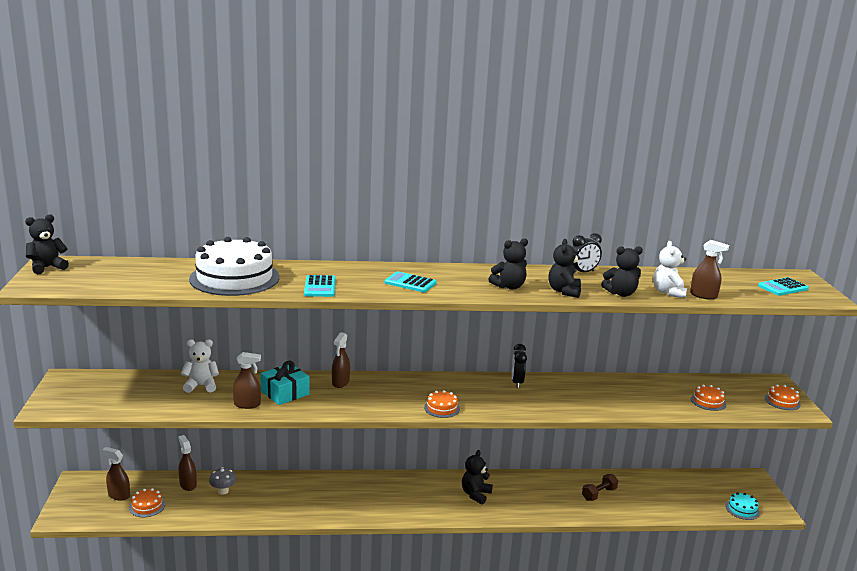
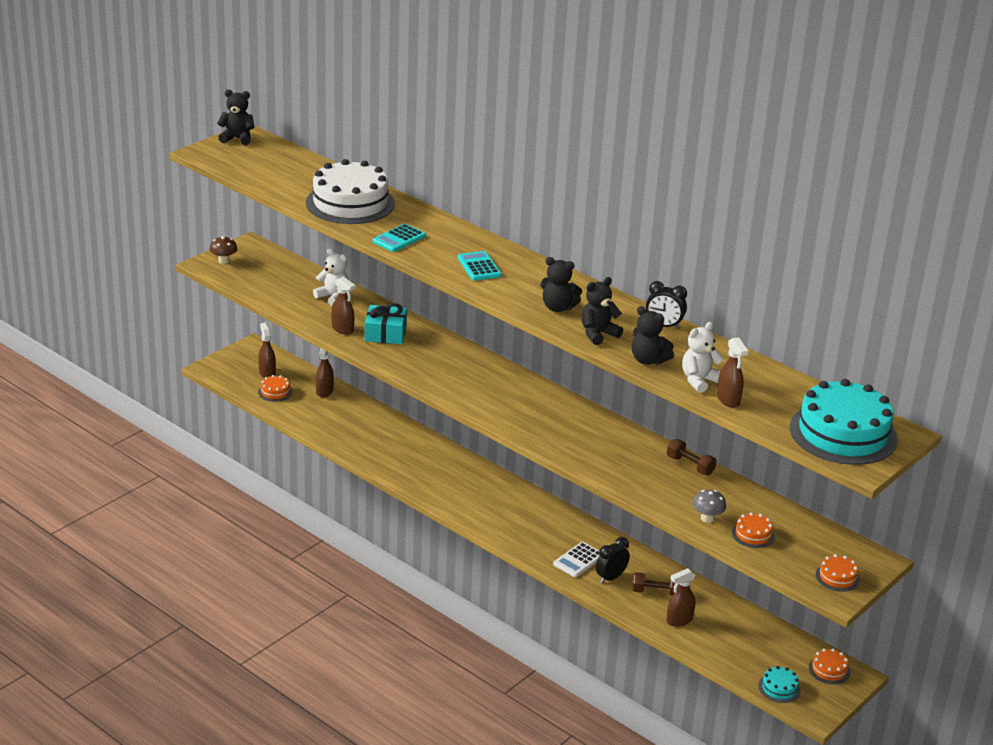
camera: 45 degrees right, 10 degrees up
grey mushroom [209,467,236,495] -> grey mushroom moved to [692,490,726,523]
brown spray bottle [332,332,350,388] -> brown spray bottle moved to [666,568,695,627]
orange cake [424,390,460,418] -> orange cake moved to [809,648,850,684]
black teddy bear [462,450,493,505] -> none
black clock [512,344,527,388] -> black clock moved to [596,537,630,584]
turquoise calculator [758,277,809,296] -> turquoise cake [790,379,898,465]
none -> brown mushroom [209,236,237,264]
none -> white calculator [553,542,600,577]
none -> brown dumbbell [667,439,717,475]

